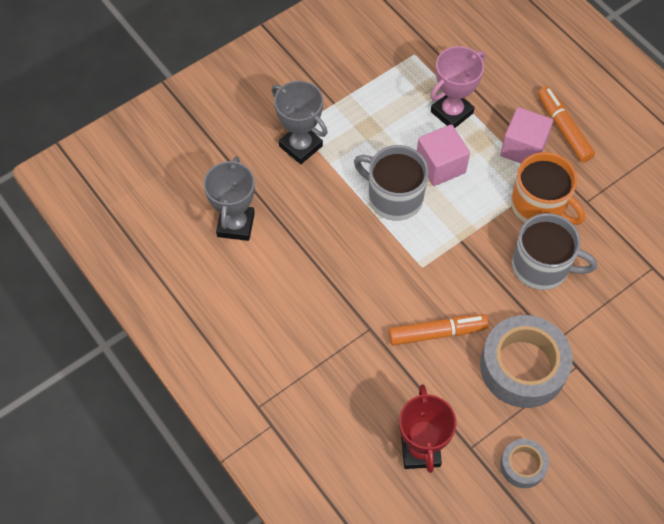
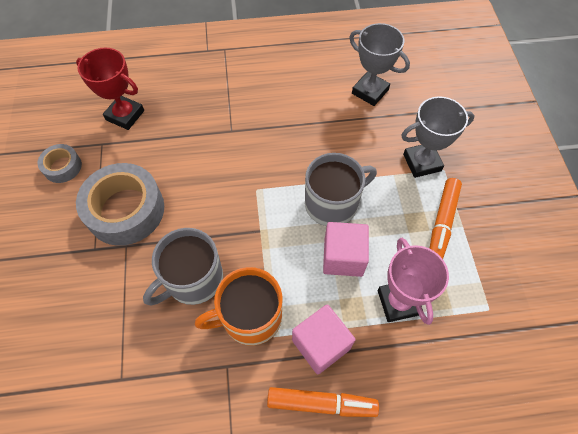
camera: 120 degrees right, 0 degrees up
orange marker [389,314,489,346] -> orange marker moved to [429,178,462,259]

